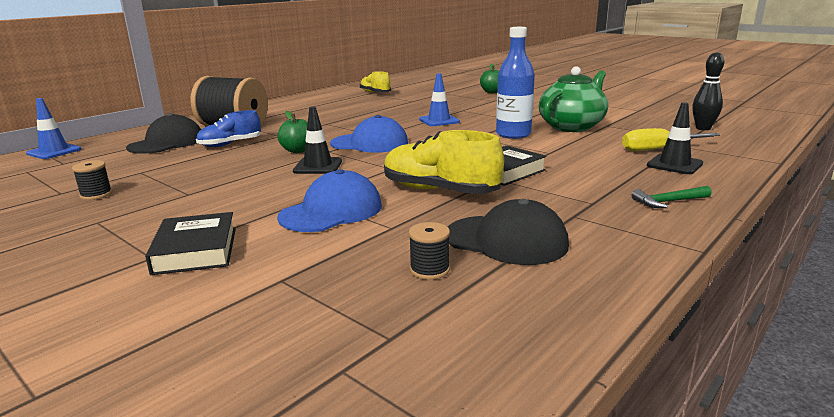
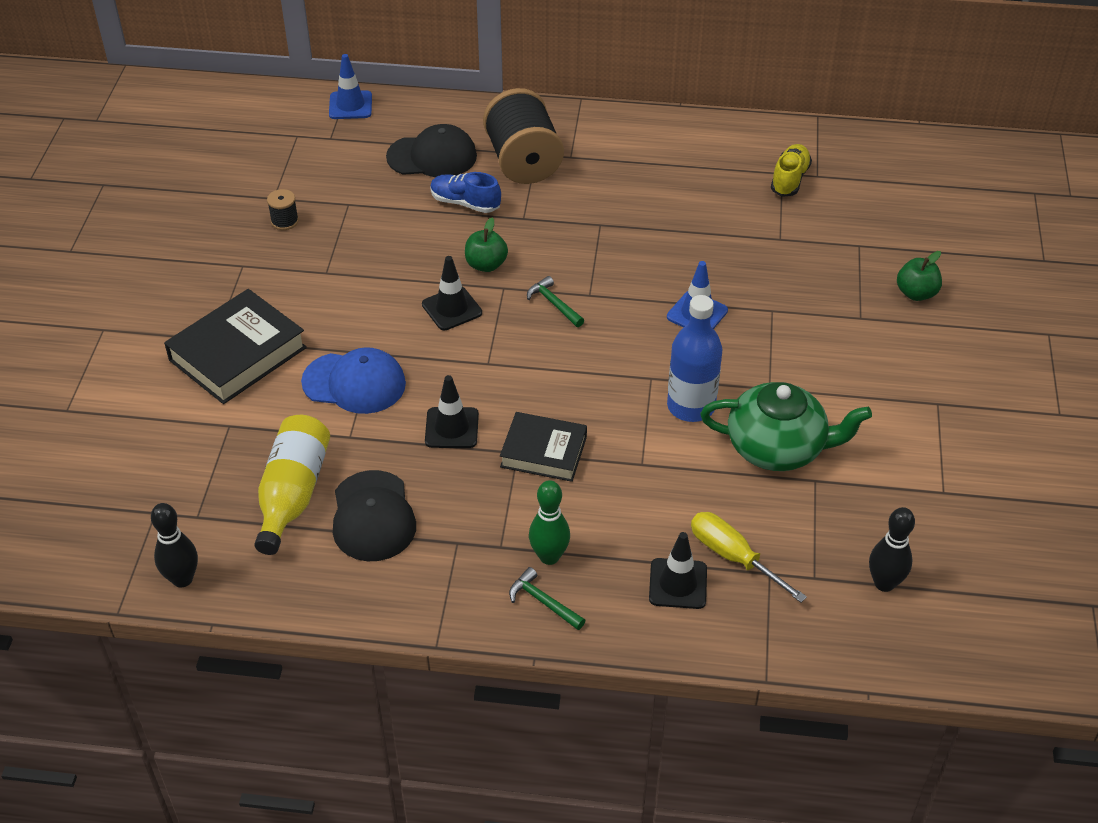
camera: 55 degrees right, 25 degrees up
black book [145,212,236,275] -> black book [164,289,307,404], size x1.52
blue cap [330,115,408,153] -> green hammer [527,276,584,327]
yellow shoe [384,130,504,194] -> black traffic cone [425,375,479,448]
black spool [409,222,450,280] -> yellow bottle [254,415,330,555]
none -> black bowling pin [151,503,198,587]
none -> green bowling pin [529,480,570,565]

